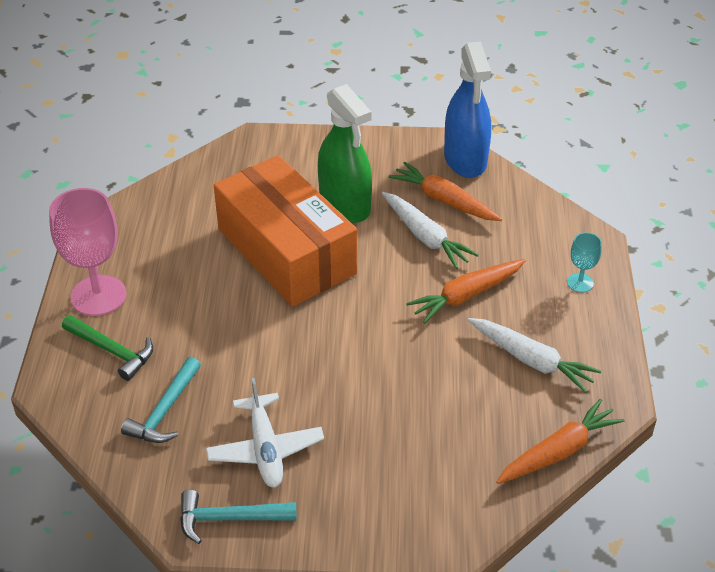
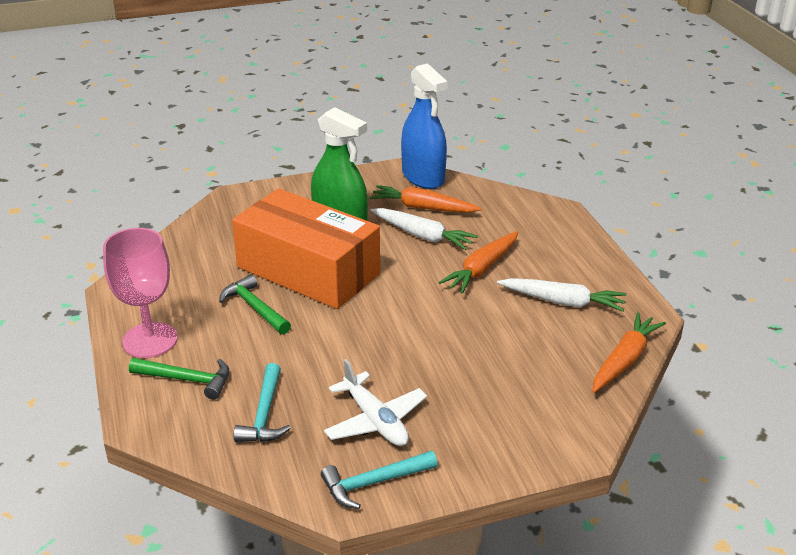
camera: 20 degrees left, 10 degrees down
turquoise goblet [567,232,602,292] -> none
none -> green hammer [219,274,291,334]

